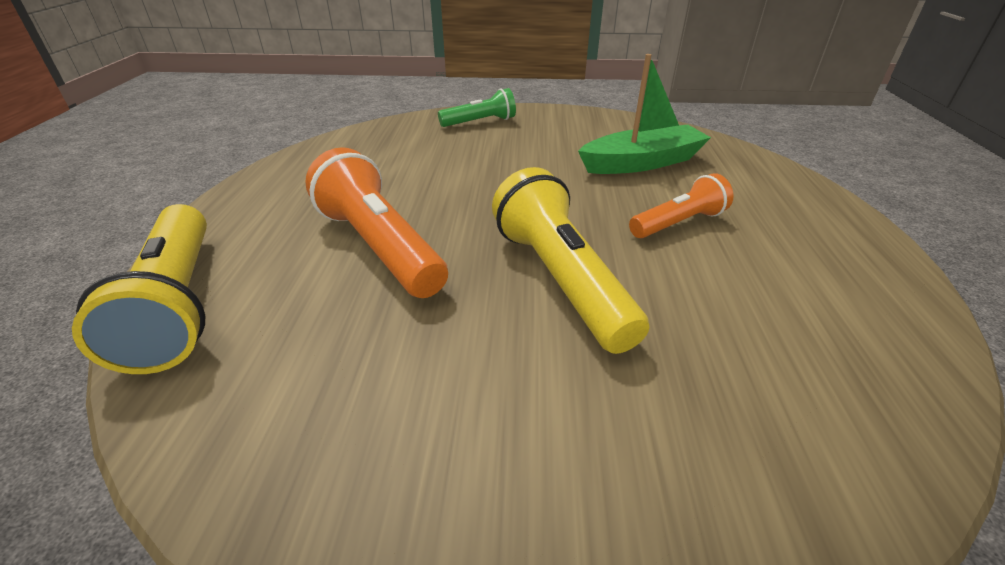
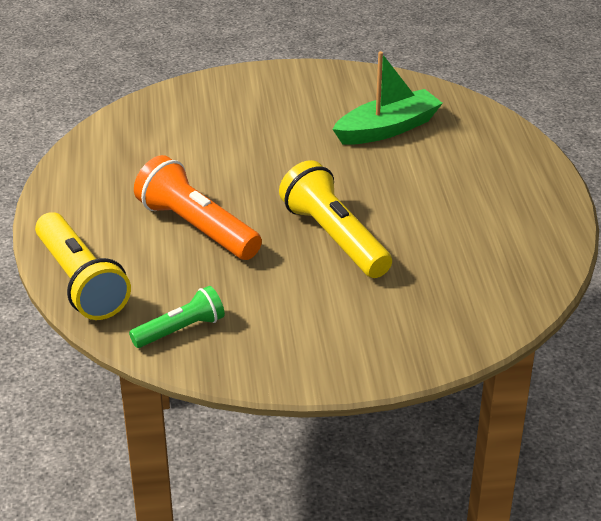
camera: 10 degrees left, 0 degrees up
green flashlight [438,88,516,127] -> green flashlight moved to [129,286,225,348]
orange flashlight [629,173,734,238] -> none

